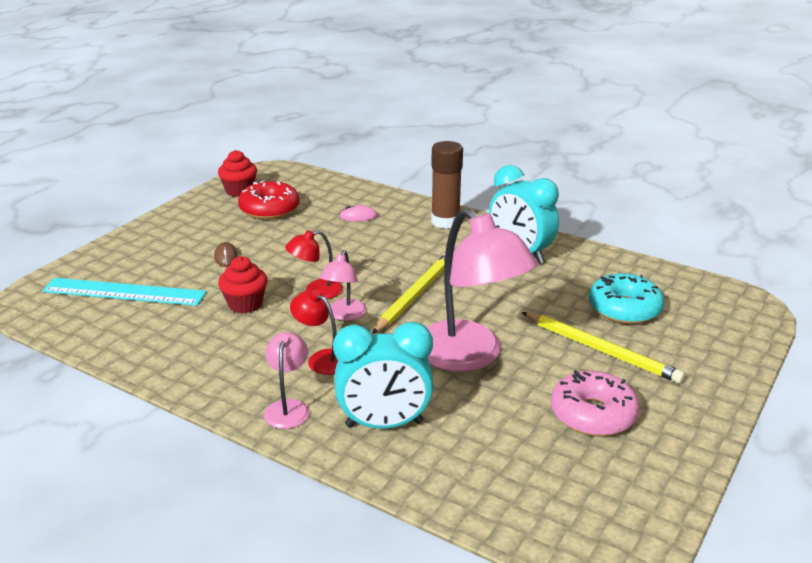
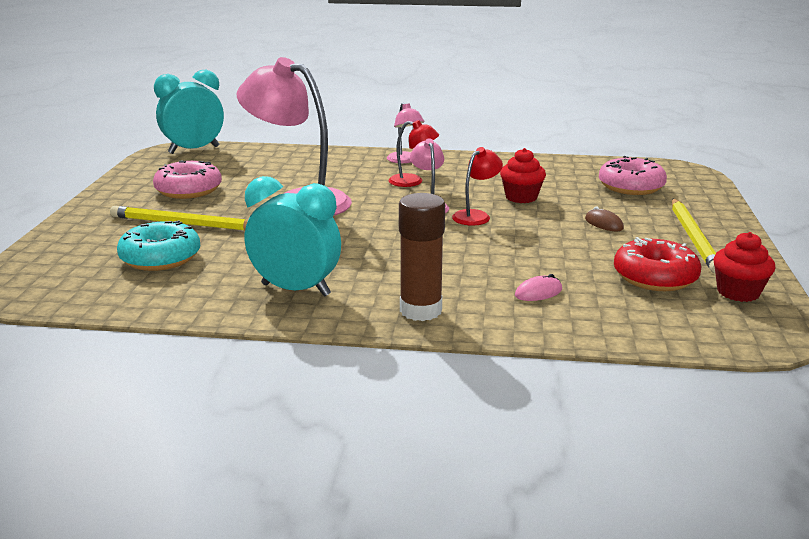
camera: 155 degrees right, 5 degrees down
turquoise ruler [42,278,207,306] -> pink donut [599,156,667,195]
turquoise clock [333,322,433,429] -> turquoise clock moved to [154,69,224,154]
yellow pencil [372,254,453,334] -> yellow pencil moved to [672,199,716,273]

